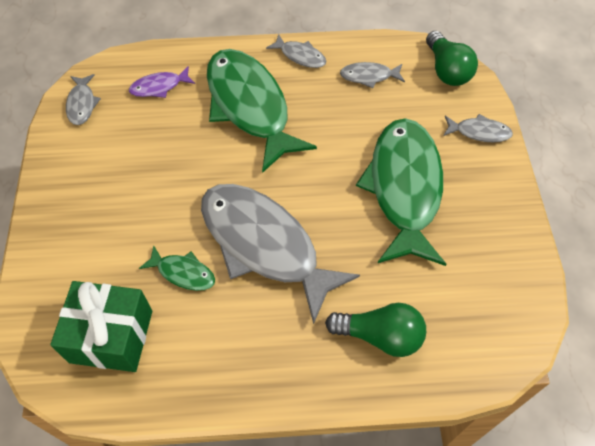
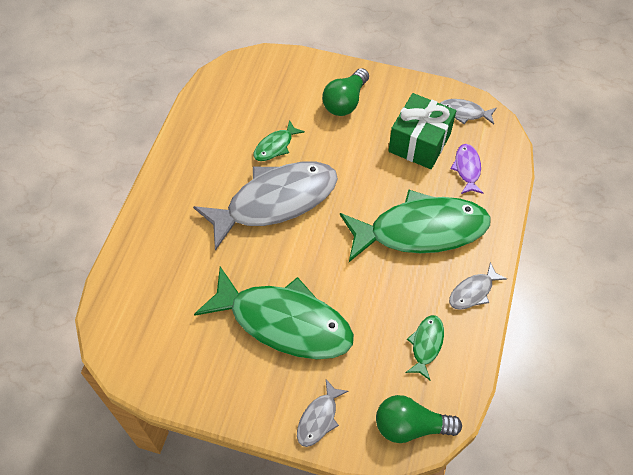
camera: 110 degrees right, 0 degrees up
green gift [50,281,152,372] -> green gift moved to [389,93,456,169]
green light bulb [325,303,426,357] -> green light bulb moved to [322,68,369,116]
grey fish [340,62,405,88] -> green fish [405,315,444,381]

